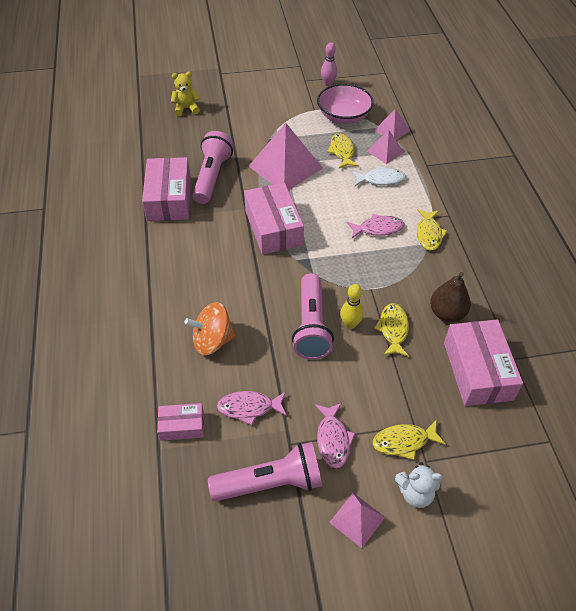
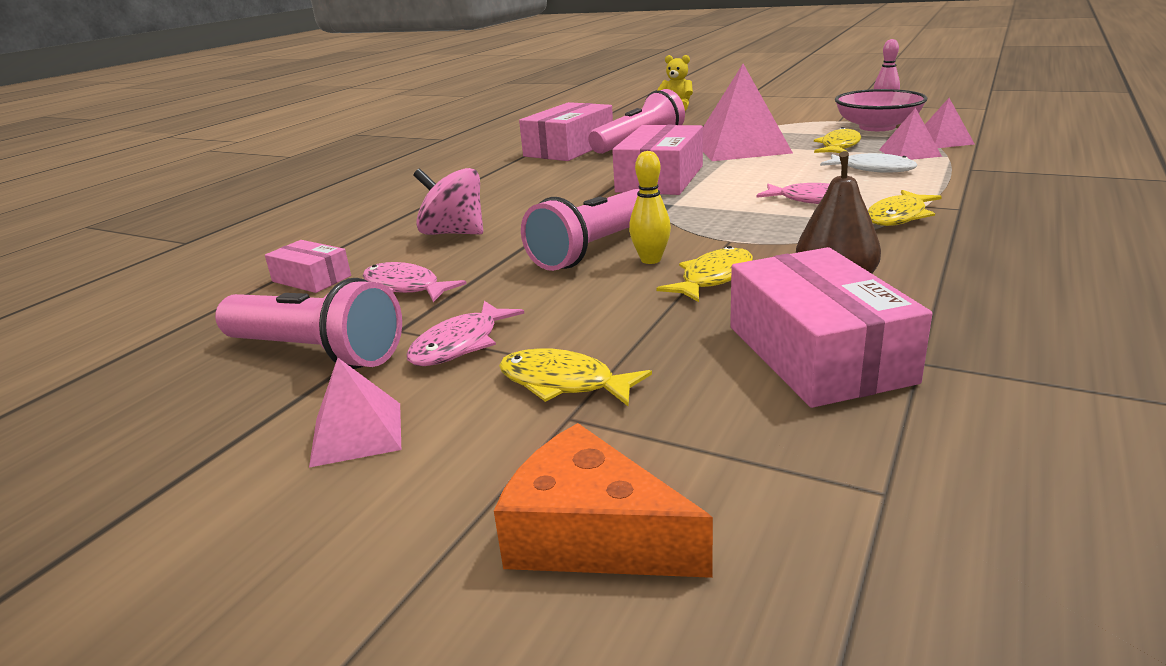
camera: 40 degrees right, 25 degrees down
orange spinning top [184,302,235,355] -> pink spinning top [413,168,483,235]
white teddy bear [395,462,442,508] -> none
pink box [444,320,523,406] -> pink box turned 45 degrees counterclockwise [730,247,933,408]
none -> orange cheese [494,423,713,578]

